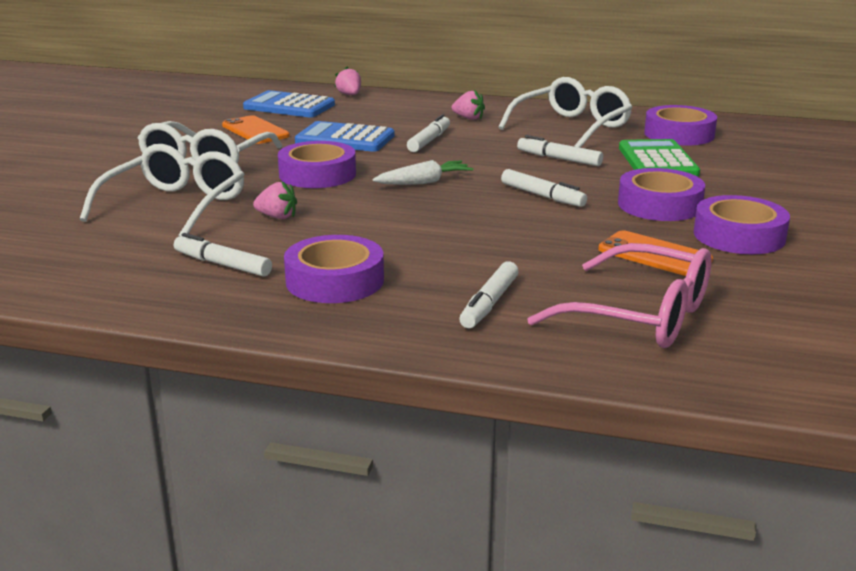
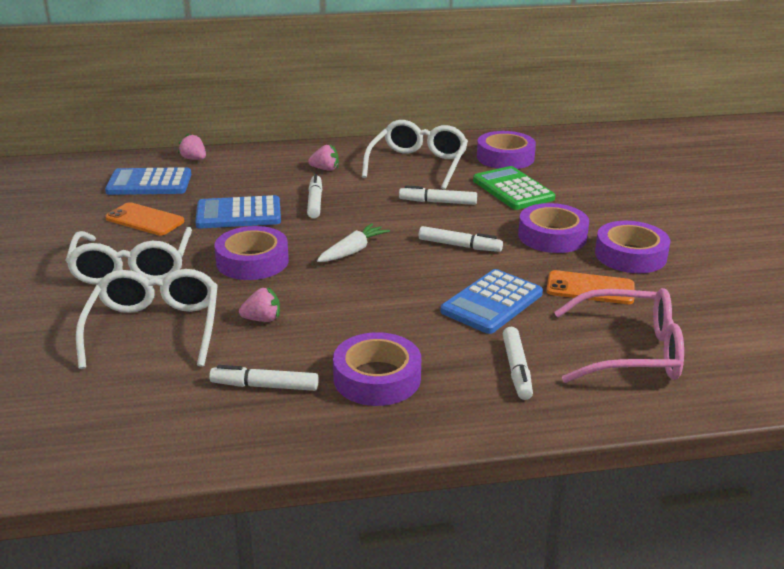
camera: 25 degrees left, 5 degrees up
none -> blue calculator [441,269,543,334]

